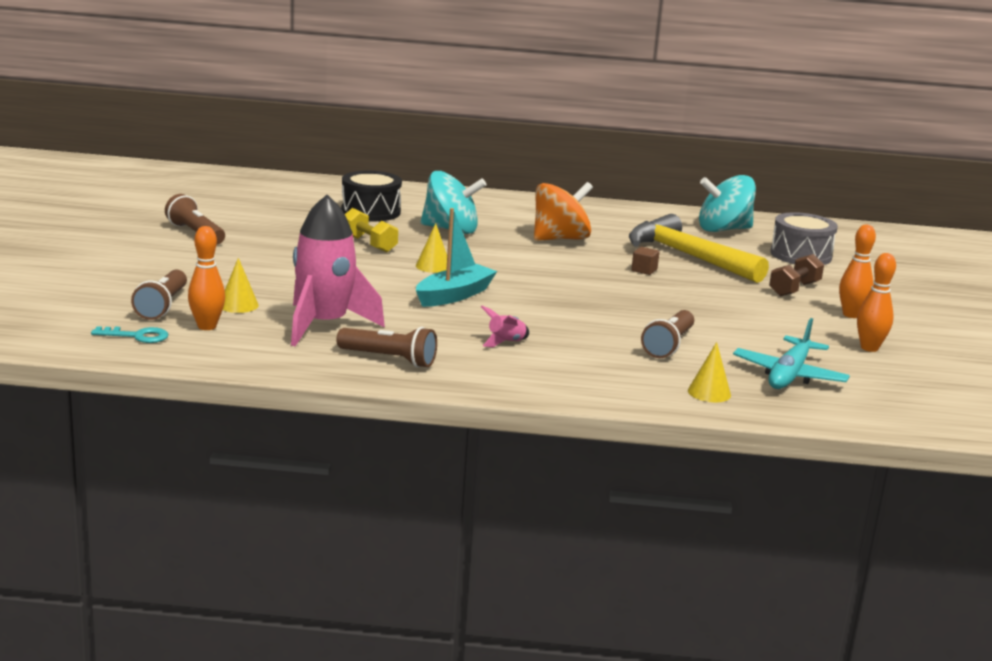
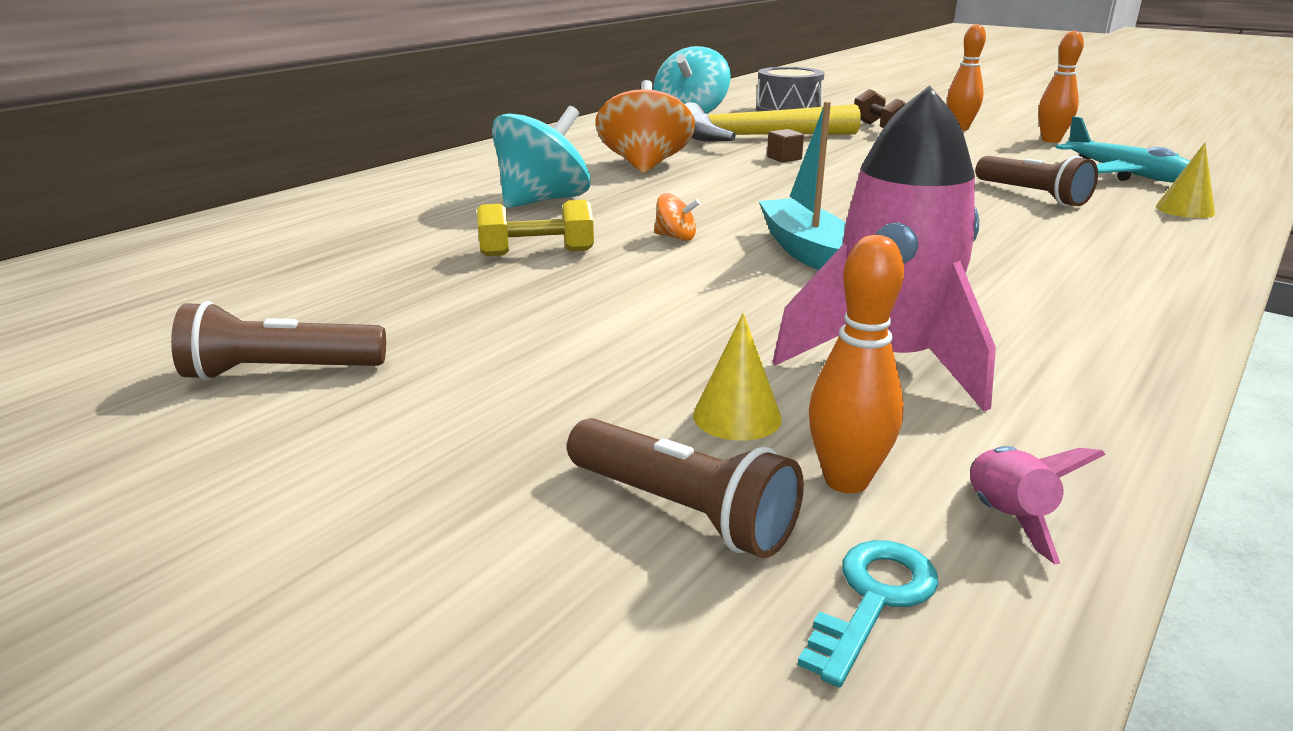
camera: 55 degrees left, 5 degrees up
brown flashlight [336,327,437,368] -> none
black drum [341,171,402,221] -> none
yellow cone [416,223,447,273] -> orange spinning top [654,193,700,241]
pink rocket [481,306,529,347] -> pink rocket moved to [970,446,1106,564]

